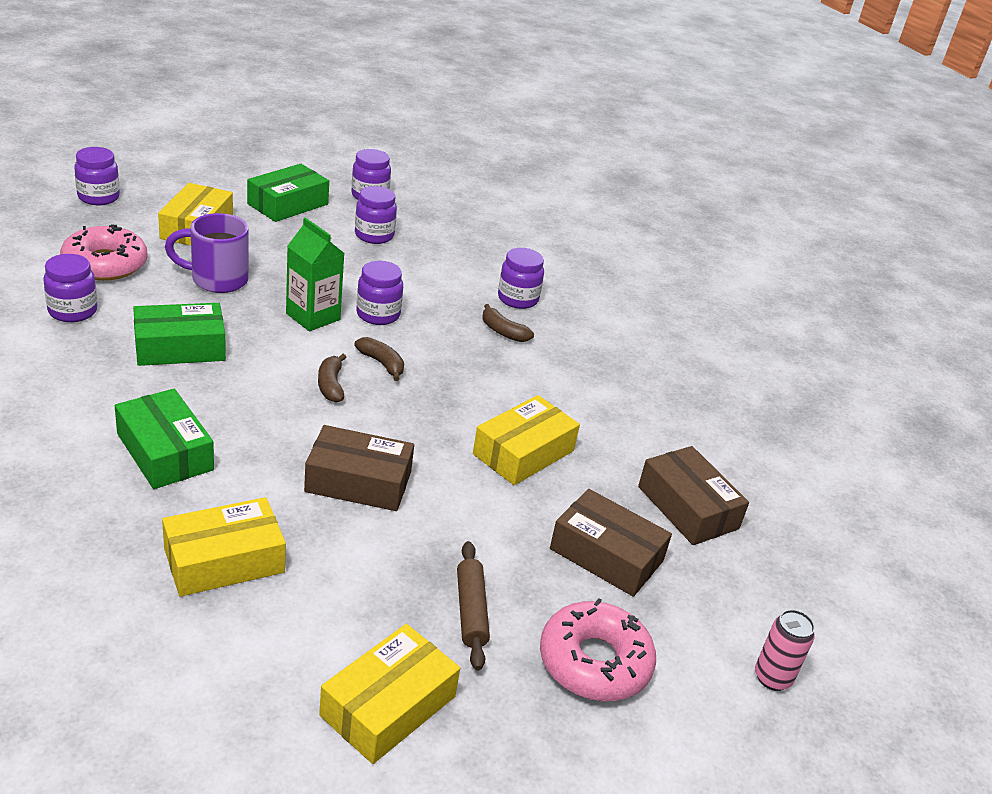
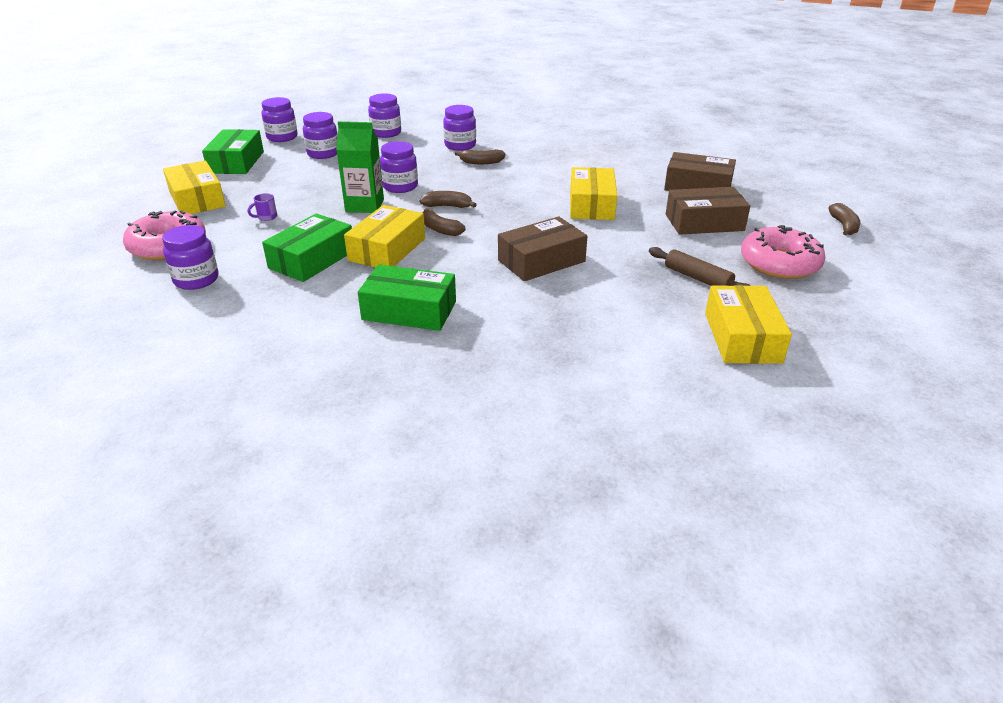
camera: 35 degrees left, 0 degrees up
purple jar [74,147,120,205] -> purple jar moved to [368,93,401,138]
yellow box [162,497,286,597] -> yellow box moved to [344,205,425,268]
purple mug [165,213,249,293] -> purple mug [248,193,277,221], size x0.40
pink can [755,609,815,691] -> brown banana [828,203,860,235]

